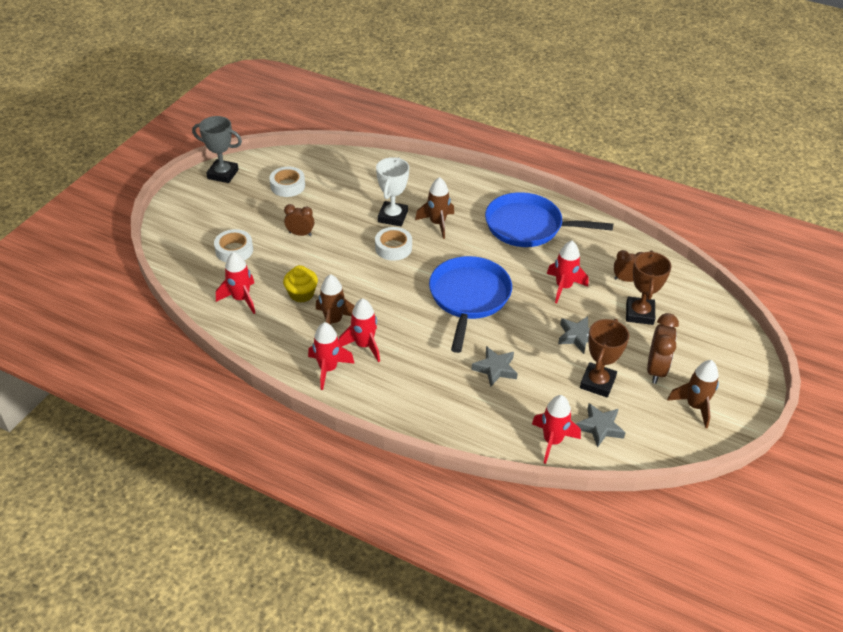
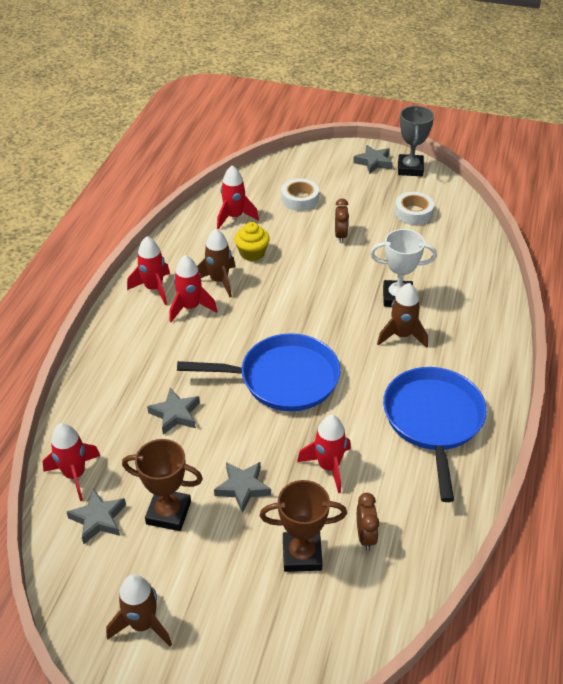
camera: 80 degrees right, 0 degrees up
white tape [375,227,412,261] -> none
brown clock [647,313,679,384] -> none
none -> grey star [353,145,393,174]

